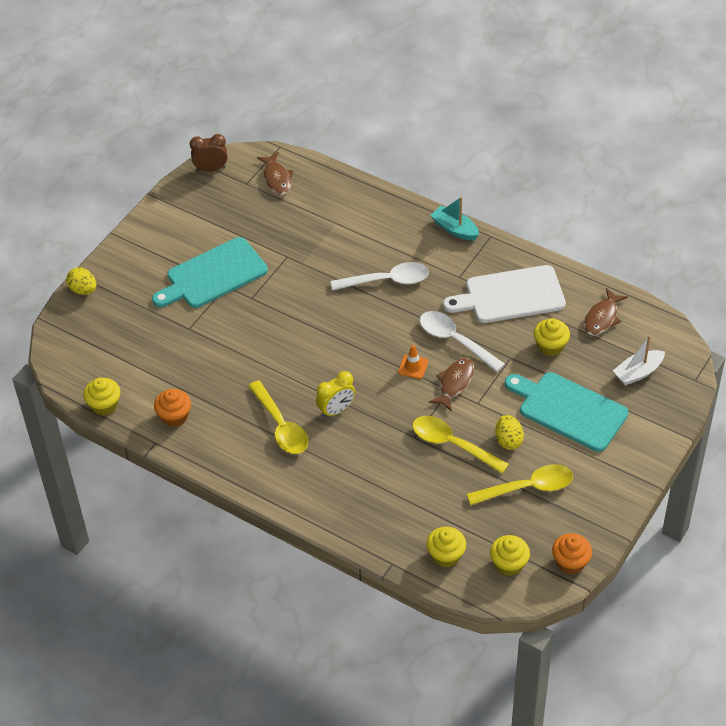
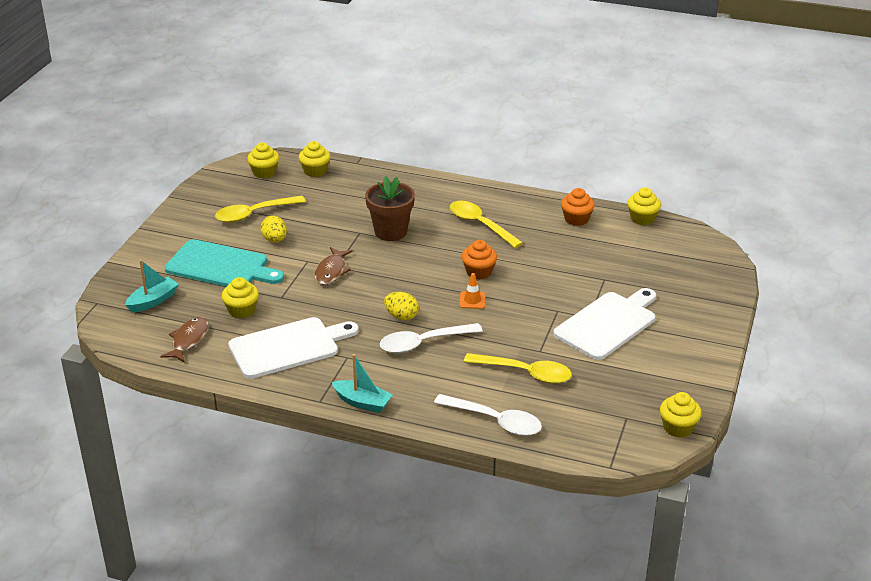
camera: 165 degrees right, 15 degrees down
yellow egg [66,267,96,295] -> yellow egg moved to [384,292,419,320]
turquoise cutting board [152,237,268,308] -> white cutting board [553,288,656,360]
brown clock [190,134,227,172] -> yellow cupcake [660,392,702,438]
brown fish [257,152,294,195] -> none
yellow clock [316,371,355,418] -> none
orange traffic cone [398,345,428,379] -> orange traffic cone moved to [459,273,486,309]
yellow spoon [412,416,509,474] -> yellow spoon moved to [464,353,572,384]
white spoon [420,311,505,372] -> white spoon moved to [434,394,542,436]
orange cupcake [552,533,592,574] -> orange cupcake moved to [462,240,497,280]
white boat [613,335,665,386] -> turquoise boat [125,260,179,312]
none -> brown flower pot [365,176,415,241]

